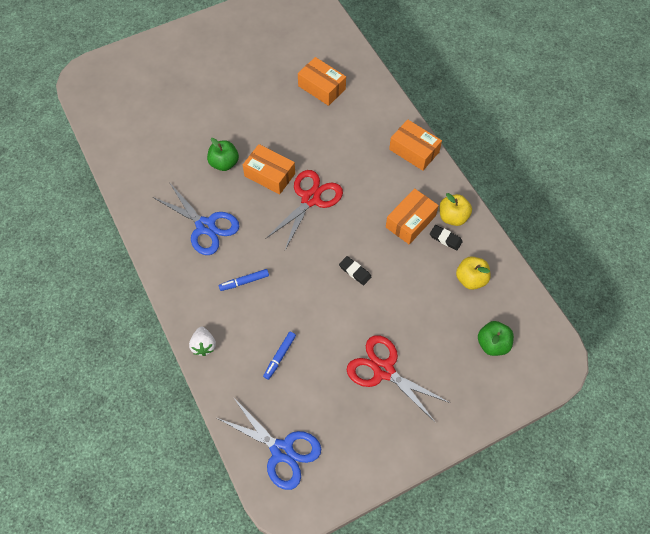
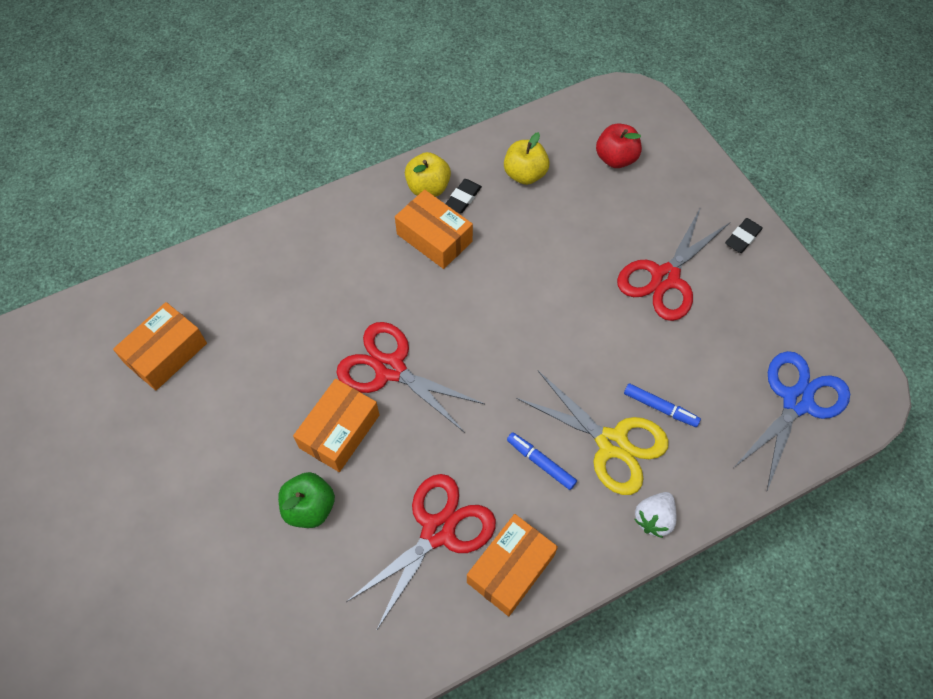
camera: 90 degrees left, 0 degrees up
blue scissors [153,182,240,255] -> red scissors [346,474,496,631]
white strawberry [189,327,216,356] -> white strawberry turned 135 degrees clockwise [634,492,676,538]
blue marker [219,269,269,291] -> blue marker turned 150 degrees clockwise [507,432,577,490]
black eraser [339,256,371,285] -> black eraser moved to [725,218,763,253]
orange box [389,120,442,171] -> orange box moved to [467,514,558,616]
green apple [478,321,514,356] -> red apple [596,123,642,168]
none -> yellow scissors [516,371,669,495]

